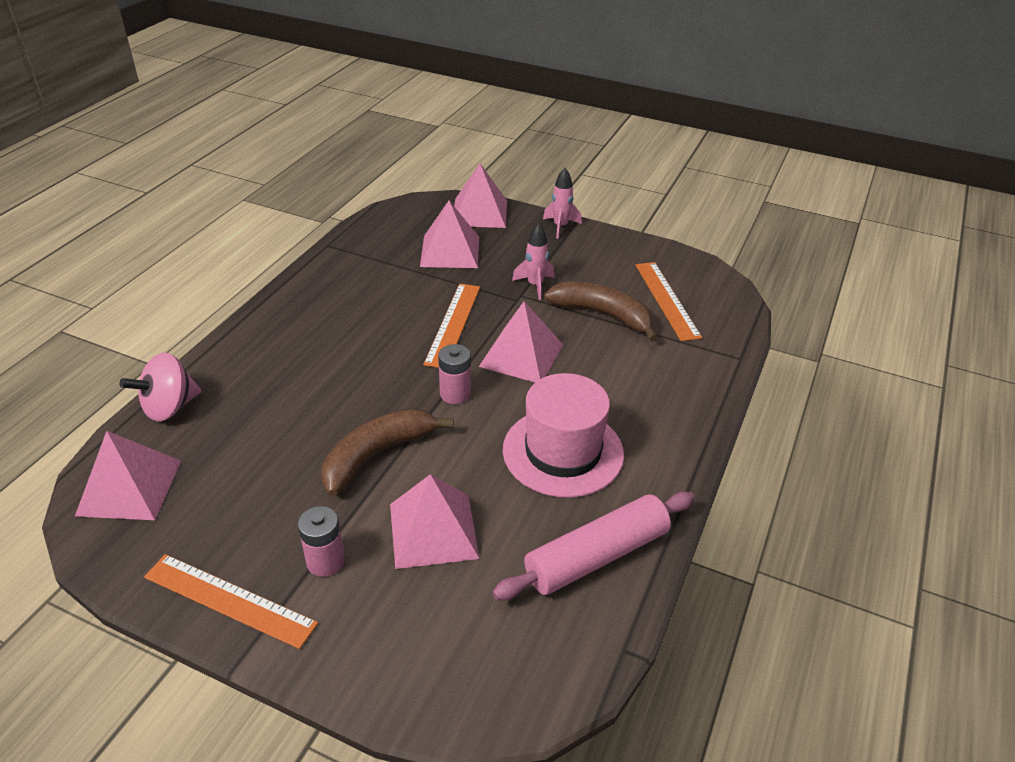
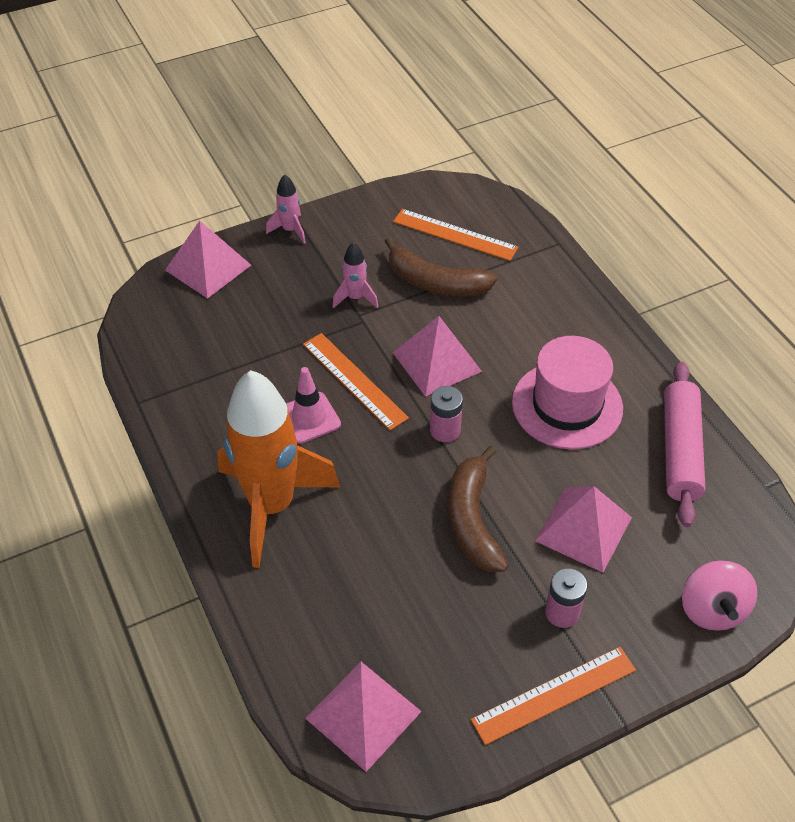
camera: 50 degrees left, 10 degrees up
pink spinning top [120,353,201,422] -> pink spinning top moved to [682,560,757,631]
pink pyramid [420,201,479,268] -> none
brown banana [544,281,658,342] -> brown banana turned 135 degrees counterclockwise [385,237,498,296]
none -> orange rocket [217,370,340,568]
none -> pink traffic cone [286,367,341,444]

